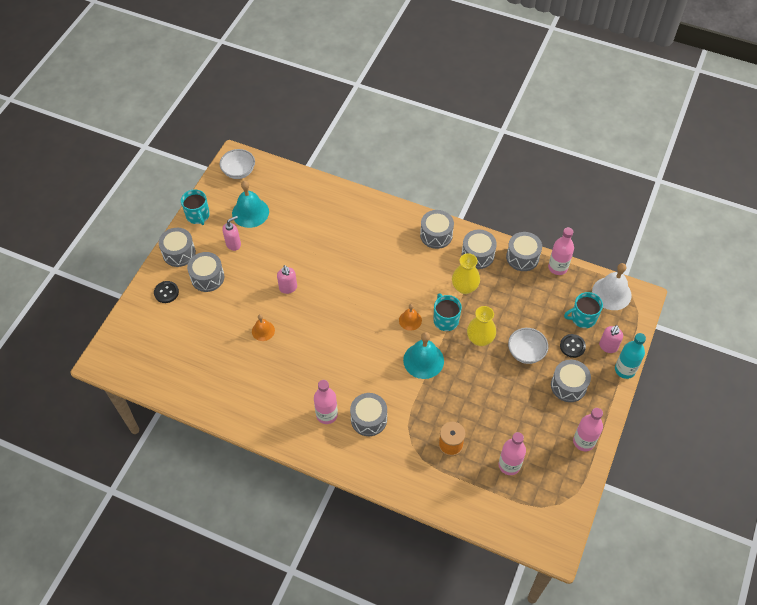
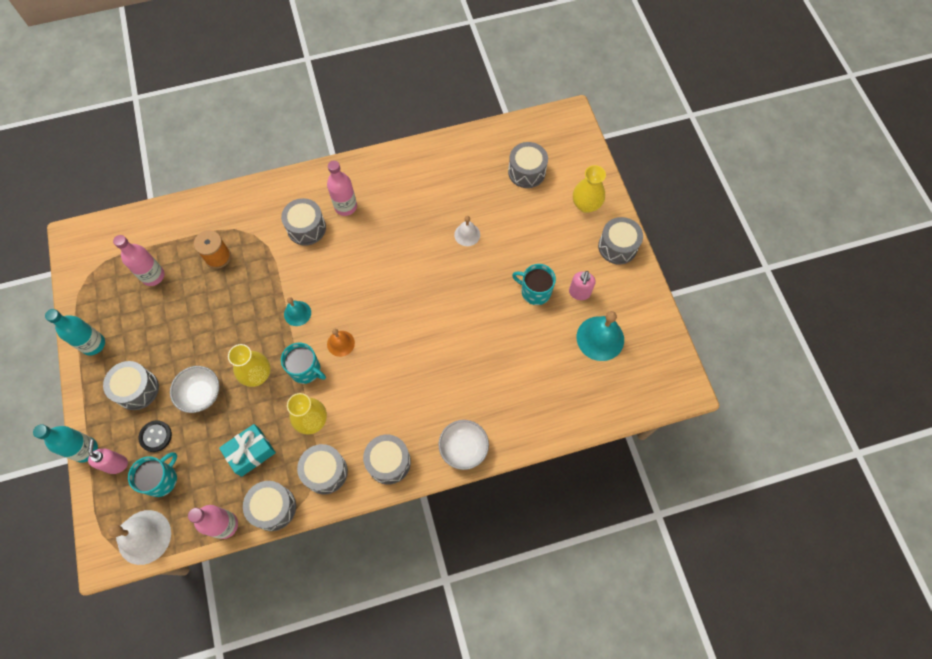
camera: 140 degrees right, 10 degrees up
black button [154,281,179,303] -> yellow vase [573,165,606,213]
turquoise mug [181,189,210,225] -> turquoise mug moved to [512,264,556,305]
grey drum [187,252,224,292] -> grey drum moved to [508,142,548,188]
white bowl [220,149,255,179] -> white bowl moved to [438,420,489,470]
orange bell [252,314,275,341] -> white bell [454,216,480,246]
pink soap dispenser [277,265,297,294] -> none
turquoise bell [403,332,444,379] -> turquoise bell [284,297,311,326], size x0.58
pink bottle [573,408,603,451] -> turquoise bottle [45,309,105,355]
none -> turquoise gift [219,424,276,477]

